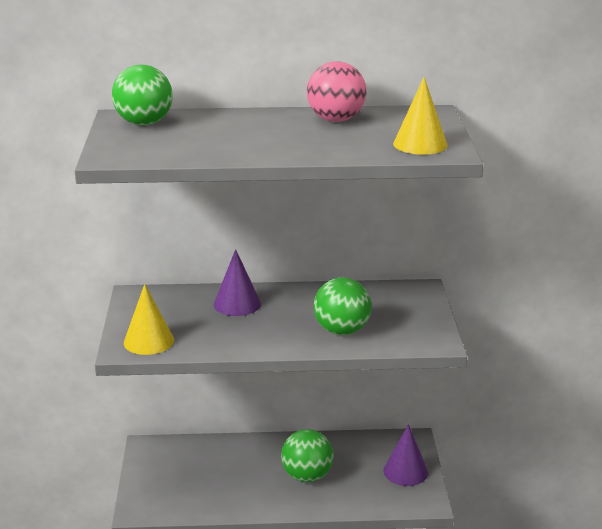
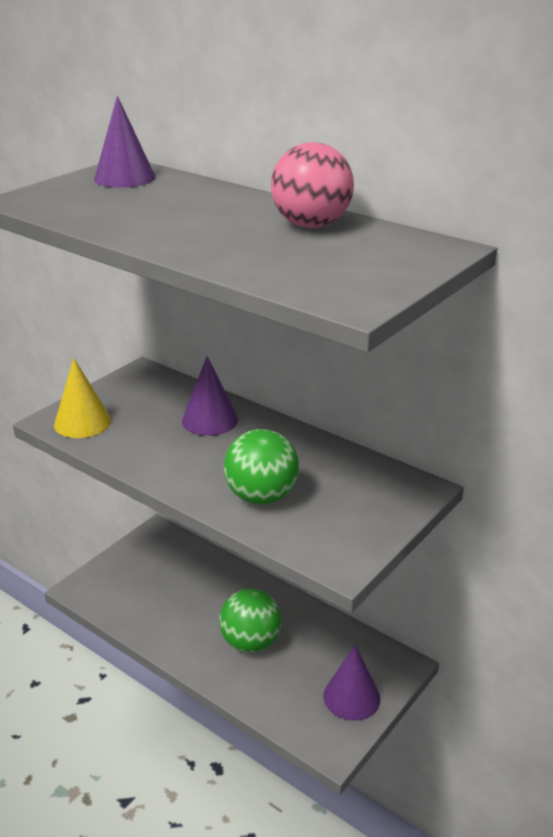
camera: 40 degrees right, 5 degrees up
green ball [112,65,173,126] -> purple cone [94,96,156,188]
yellow cone [393,77,448,155] -> none

